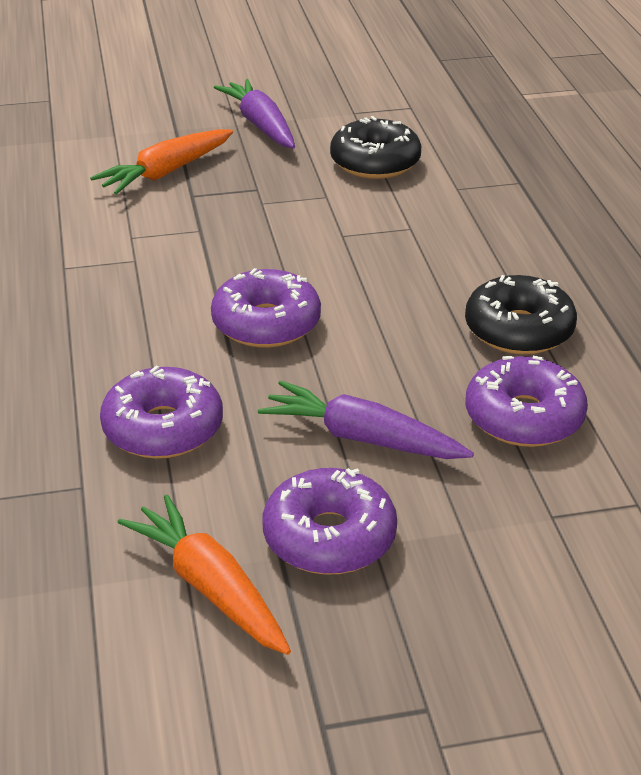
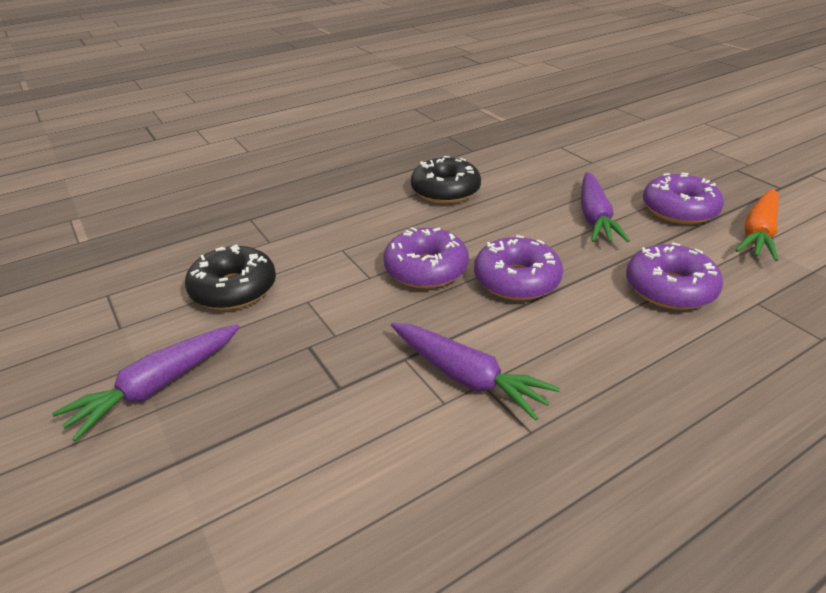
camera: 110 degrees left, 0 degrees up
orange carrot [90,129,233,194] -> none
purple donut [466,356,588,447] -> purple donut moved to [384,227,469,288]
none -> purple carrot [391,323,560,421]

